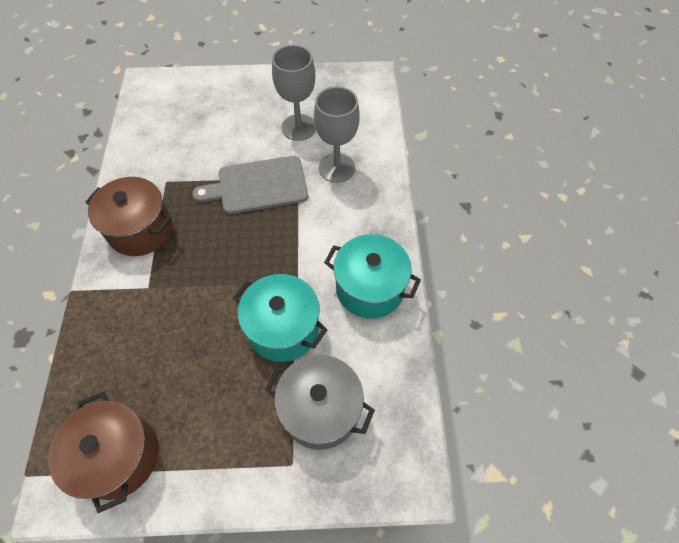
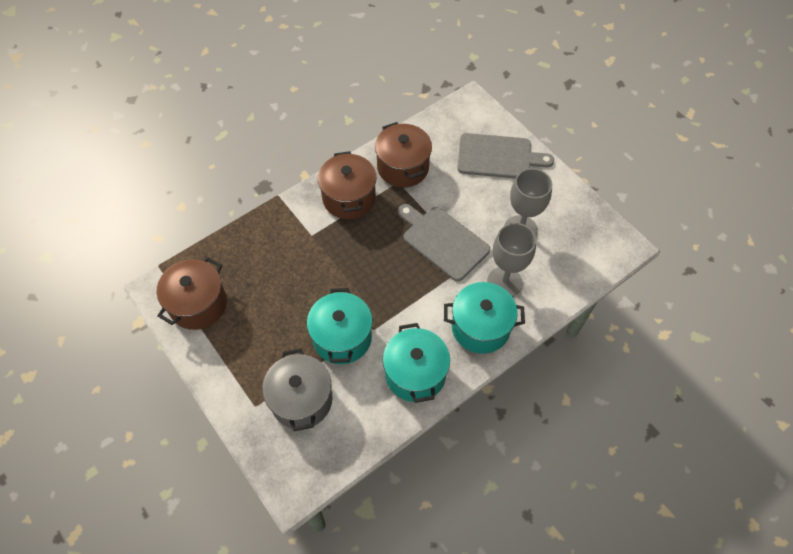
camera: 55 degrees right, 0 degrees up
none -> brown pot [375,122,432,188]
none -> turquoise pot [444,282,525,354]
none -> grey cutting board [458,133,554,179]

